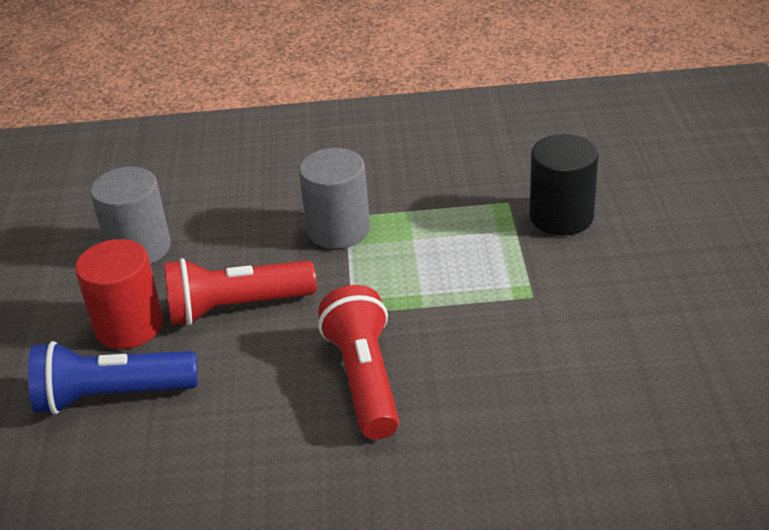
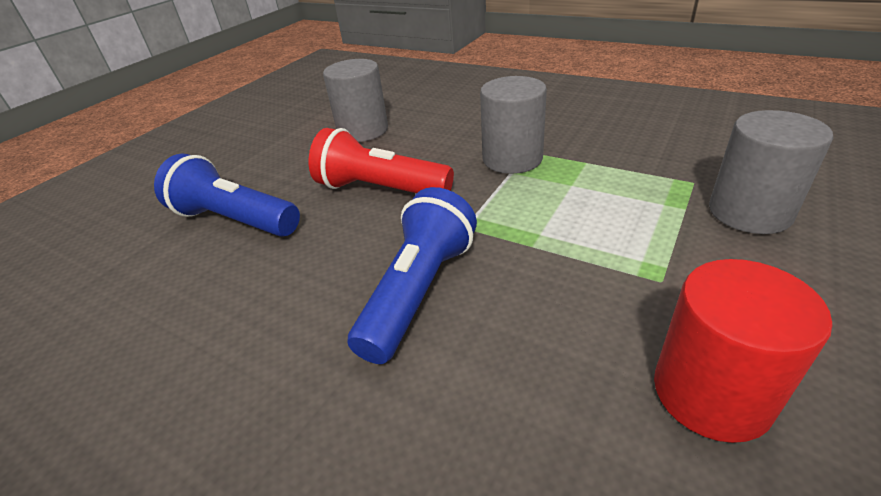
camera: 35 degrees right, 0 degrees up
red cylinder [75,239,163,349] -> red cylinder moved to [654,259,833,443]
red flashlight [318,285,399,440] -> blue flashlight [347,187,477,364]
black cylinder [530,134,598,235] -> grey cylinder [709,110,833,234]

